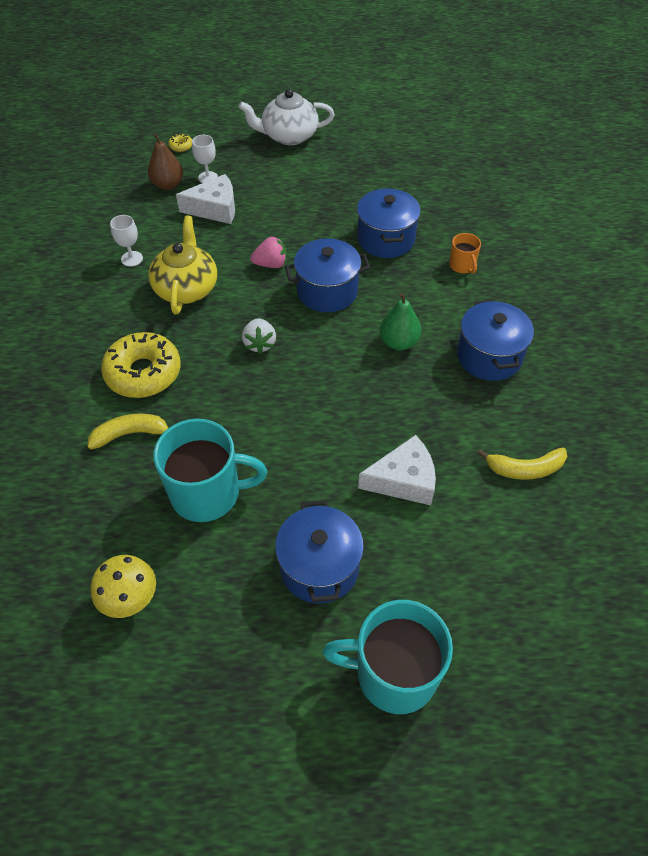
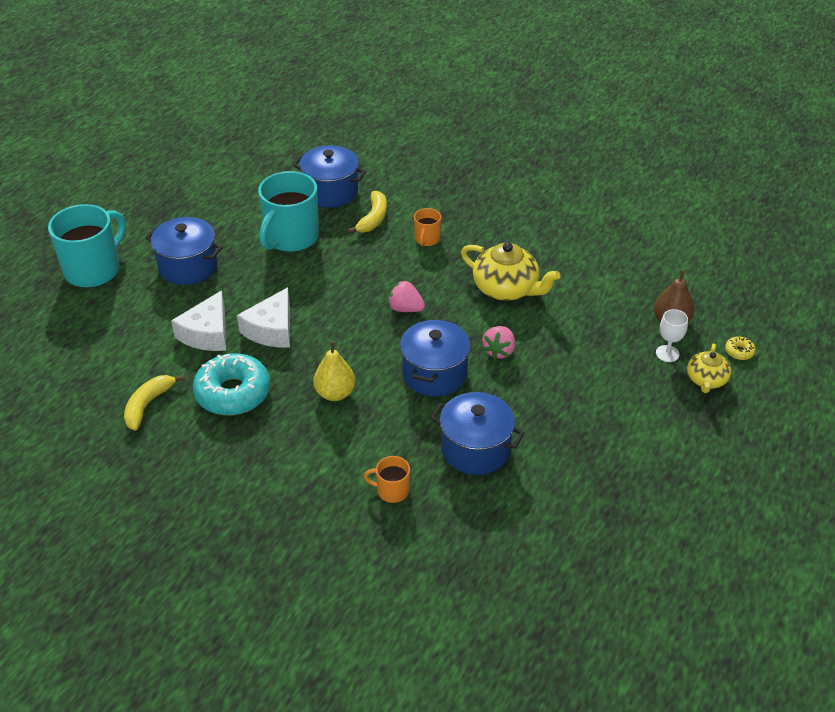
camera: 120 degrees right, 10 degrees down
yellow mushroom [91,555,156,618] -> none
yellow donut [101,332,181,398] -> orange mug [414,208,441,246]
white goblet [110,215,143,267] -> none
white cheese [176,174,235,224] -> white cheese moved to [237,287,290,348]
white teapot [238,89,335,145] -> none
white strawberry [242,318,276,354] -> pink strawberry [388,280,425,312]
green pear [380,293,421,350] -> yellow pear [313,341,356,401]
blue pot [457,299,534,381] -> blue pot moved to [293,145,366,208]
none -> turquoise donut [193,353,271,415]
none -> yellow teapot [687,343,731,393]

